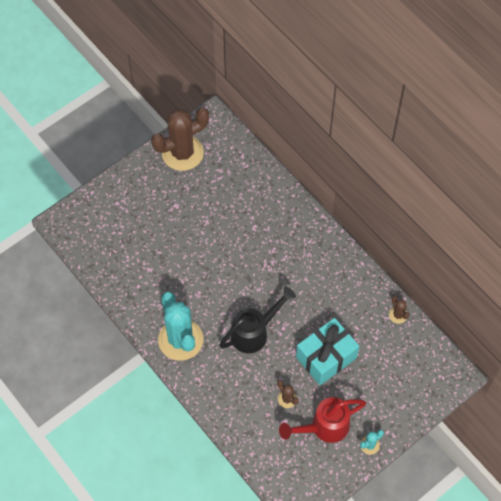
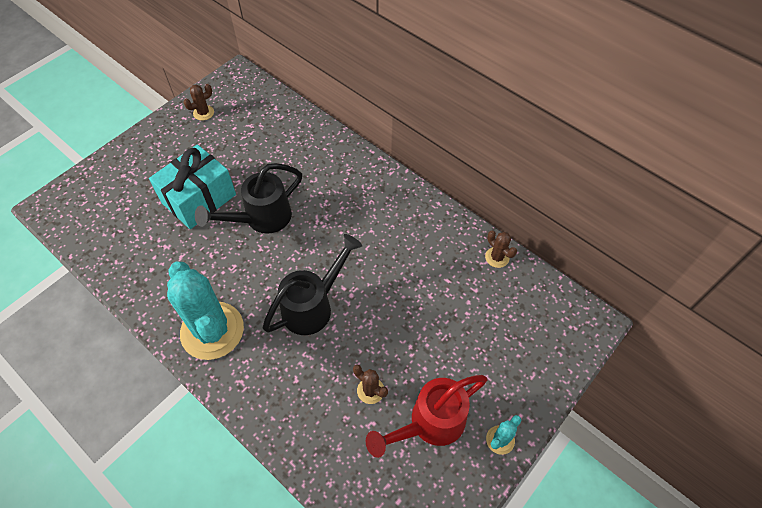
camera: 10 degrees left, 5 degrees down
brown cactus [151,108,209,171] -> brown cactus [183,84,214,121], size x0.42
turquoise gift [296,318,359,385] -> turquoise gift moved to [149,144,236,229]
none -> black watering can [195,163,302,234]

